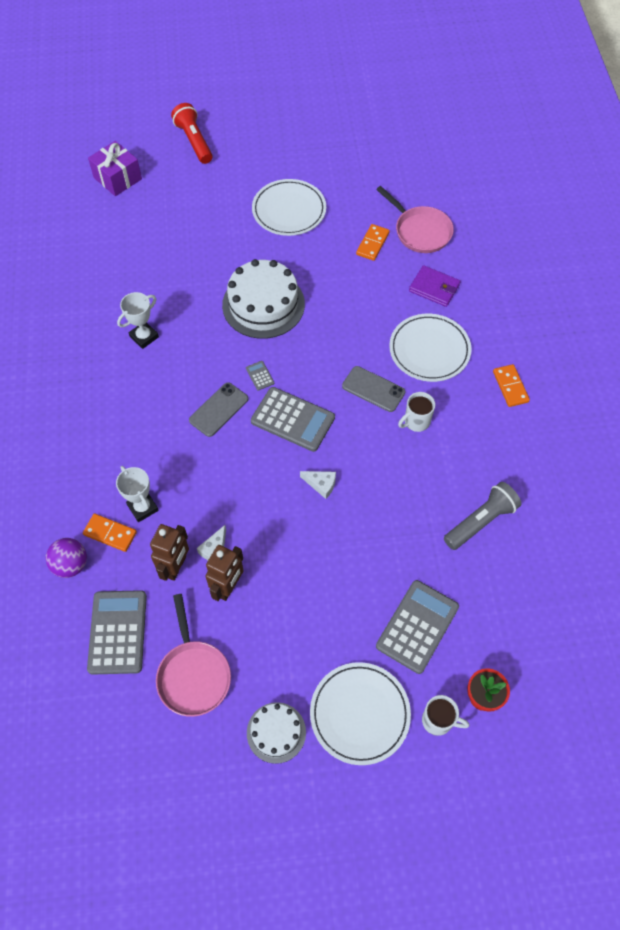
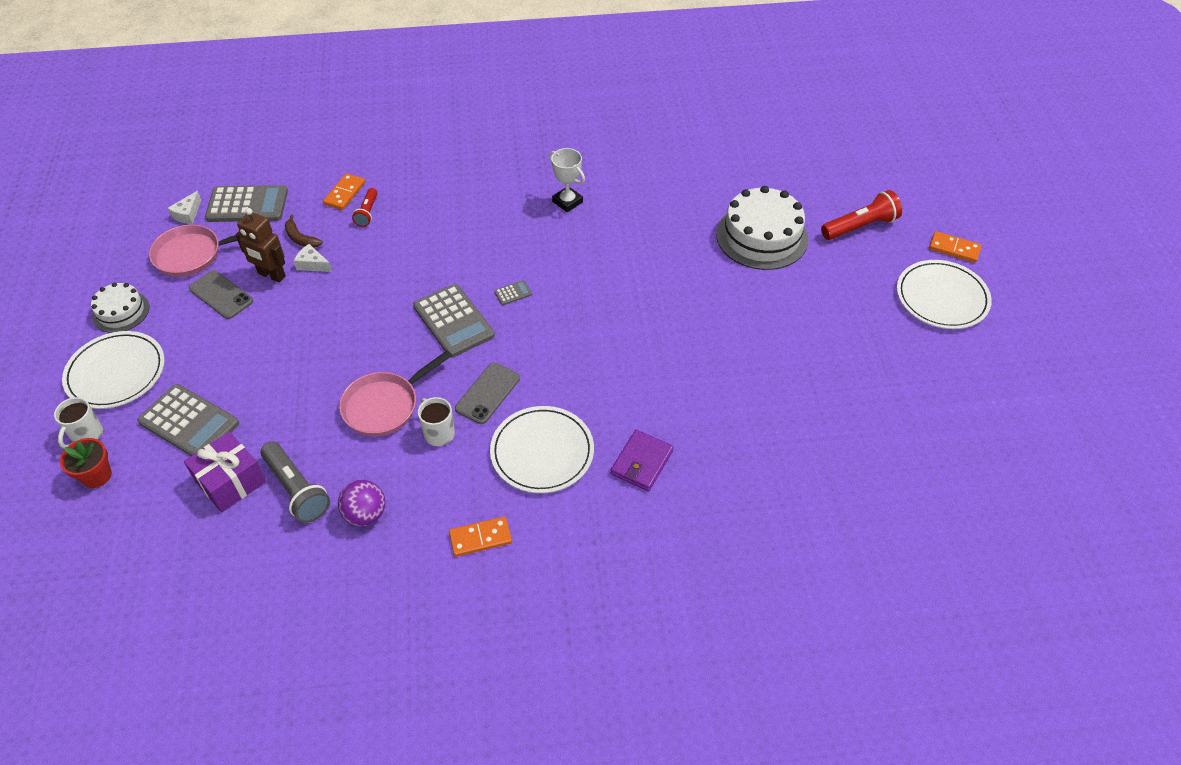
camera: 90 degrees right, 10 degrees down
purple ball [46,538,87,578] -> purple ball moved to [338,480,385,526]
purple gift [88,141,142,196] -> purple gift moved to [184,432,266,512]
white trophy [116,466,159,522] -> red flashlight [352,188,378,227]
brown robot [150,524,189,581] -> brown banana [285,214,323,248]
grey phone [189,382,248,437] -> grey phone moved to [189,270,253,319]
white cake [222,259,305,339] -> white cake moved to [716,186,808,270]
grey calculator [251,387,335,452] -> grey calculator turned 60 degrees counterclockwise [413,284,495,357]
white plate [252,179,326,236] -> white plate moved to [897,260,992,329]
white cheese [300,471,336,499] -> white cheese moved to [168,191,201,224]
orange domino [356,224,390,261] -> orange domino moved to [929,231,982,263]
pink pan [376,186,454,253] -> pink pan moved to [339,350,452,436]

